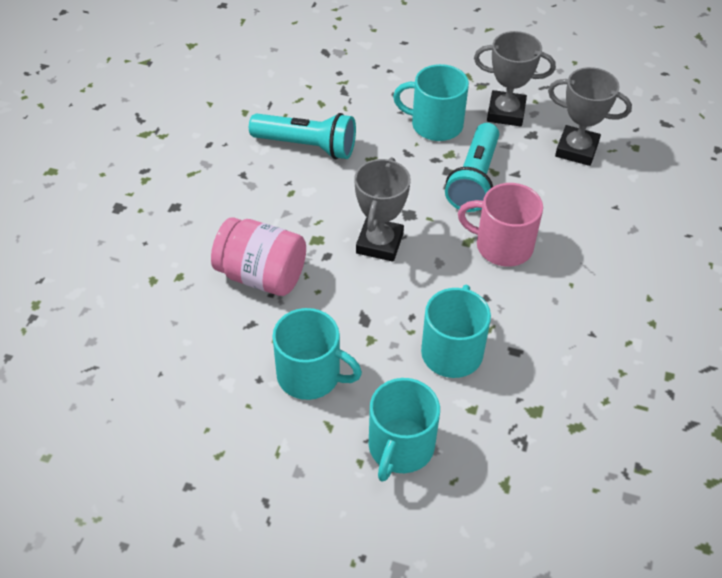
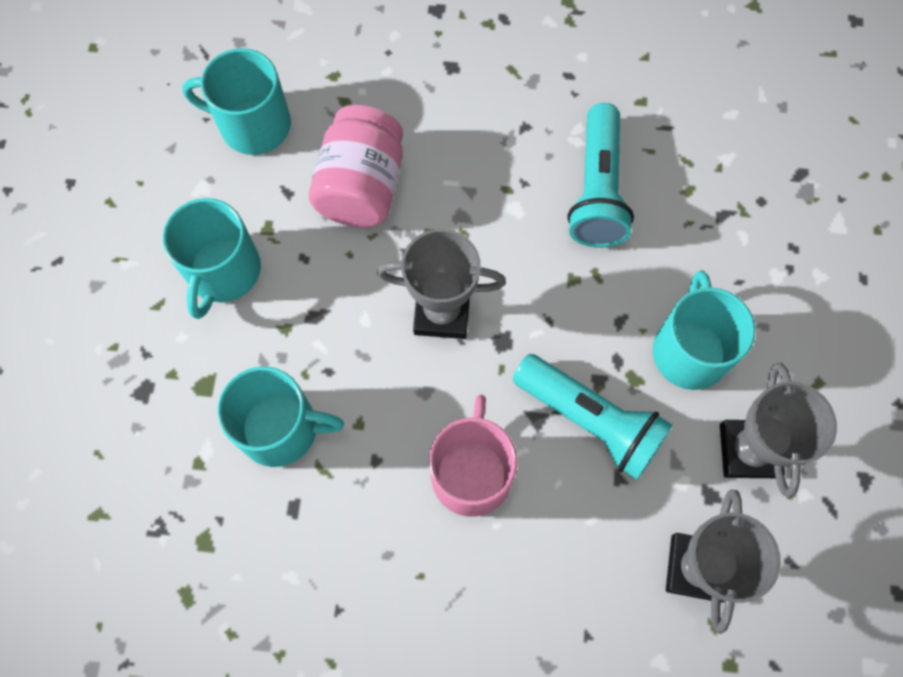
camera: 80 degrees right, 20 degrees up
turquoise mug [369,378,440,482] -> turquoise mug moved to [182,48,291,155]
turquoise flashlight [445,123,499,212] -> turquoise flashlight turned 150 degrees counterclockwise [513,354,673,480]

